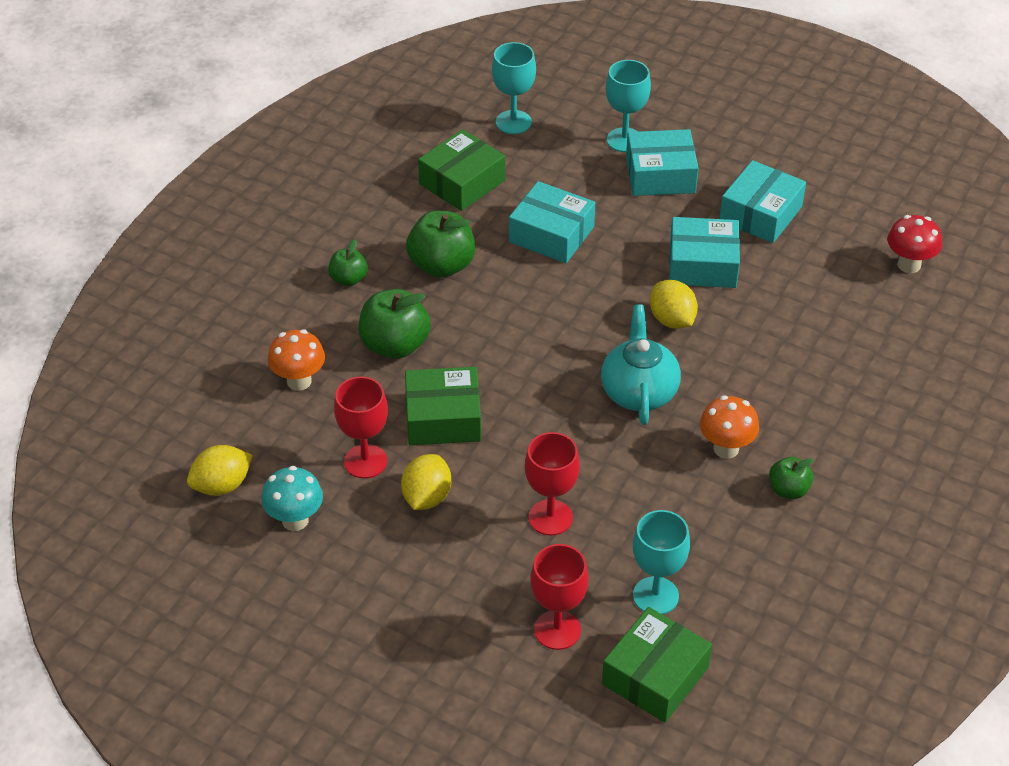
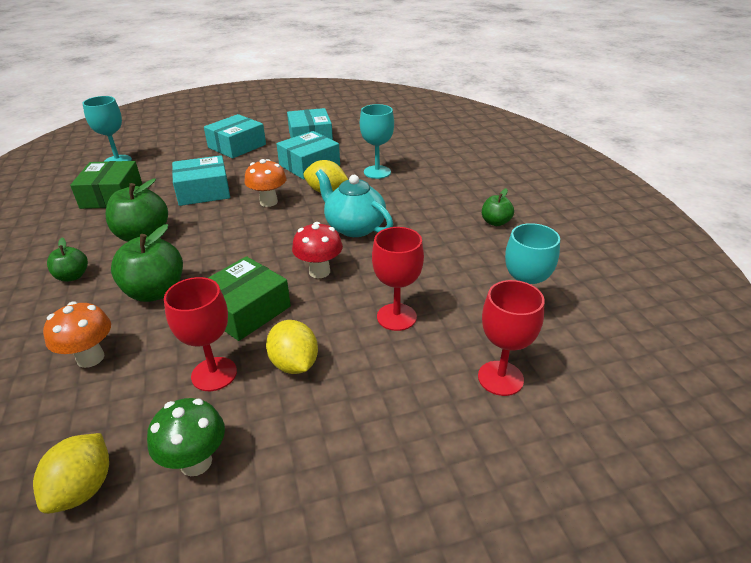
camera: 45 degrees left, 10 degrees down
turquoise mushroom [261,466,323,531] -> green mushroom [147,398,225,476]
green box [602,607,712,723] -> none
turquoise goblet [606,60,651,152] -> turquoise goblet moved to [360,104,394,179]
orange mushroom [700,395,759,459] -> orange mushroom moved to [244,159,287,207]
red mushroom [887,215,942,273] -> red mushroom moved to [292,222,343,278]

